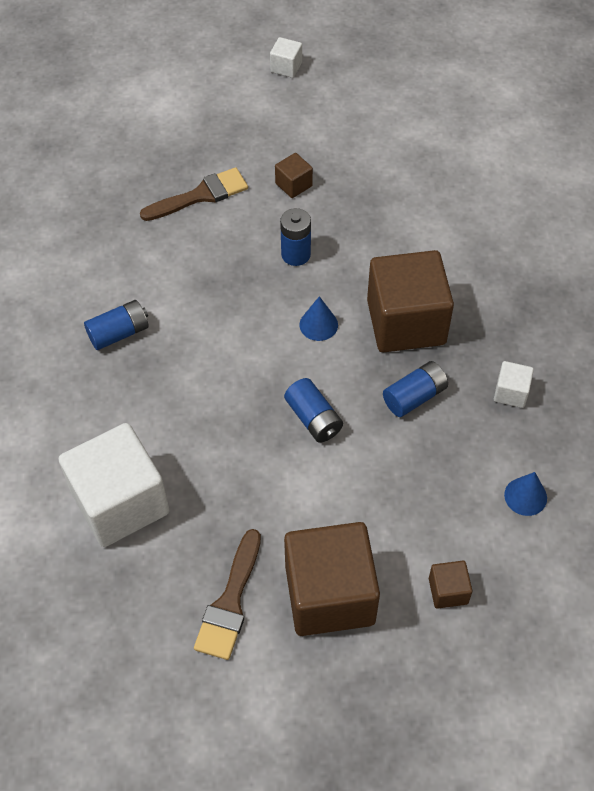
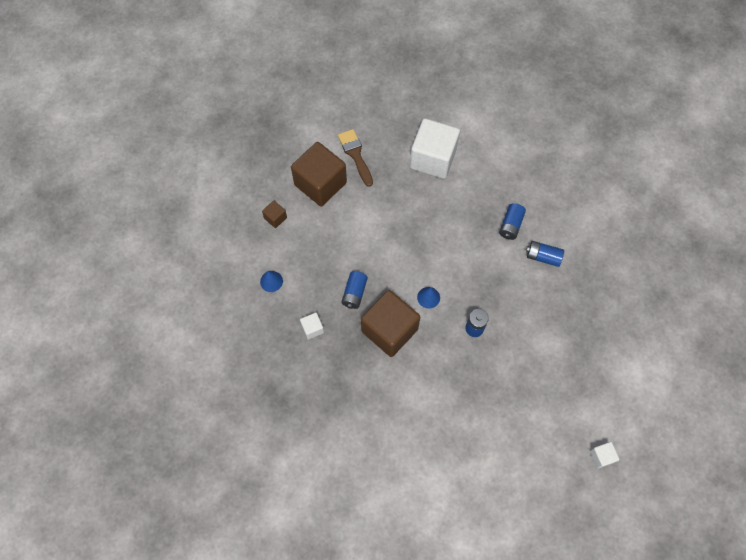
camera: 140 degrees right, 10 degrees up
brown brush [140,167,248,221] -> none
brown cube [275,153,313,198] -> none
blue battery [284,378,343,443] -> blue battery moved to [526,241,564,267]

